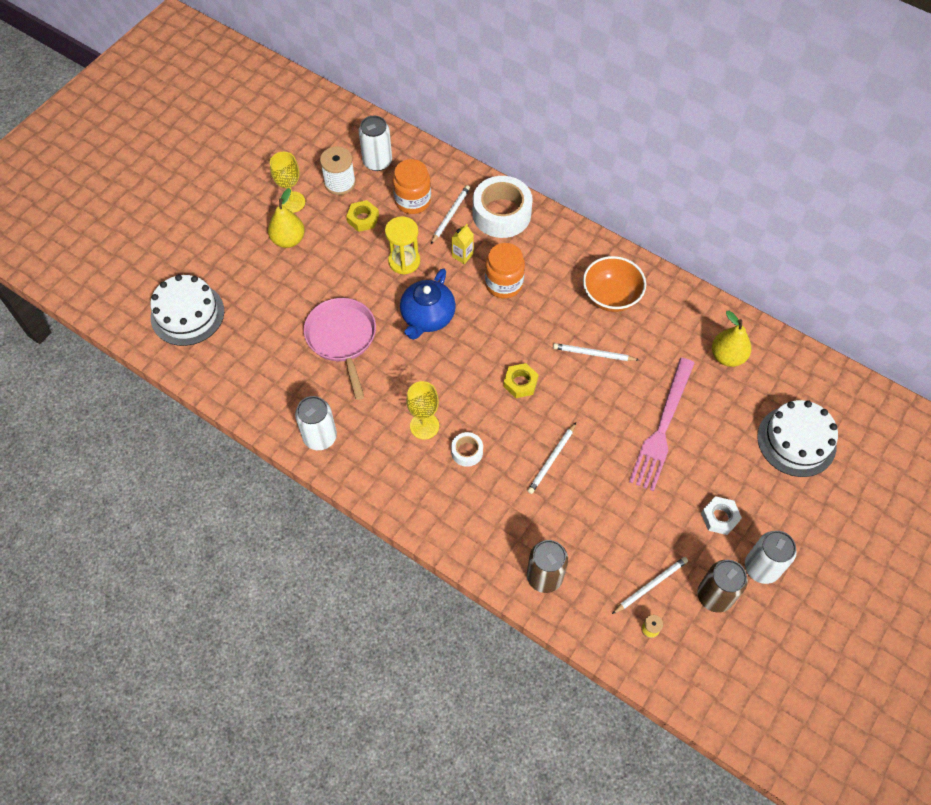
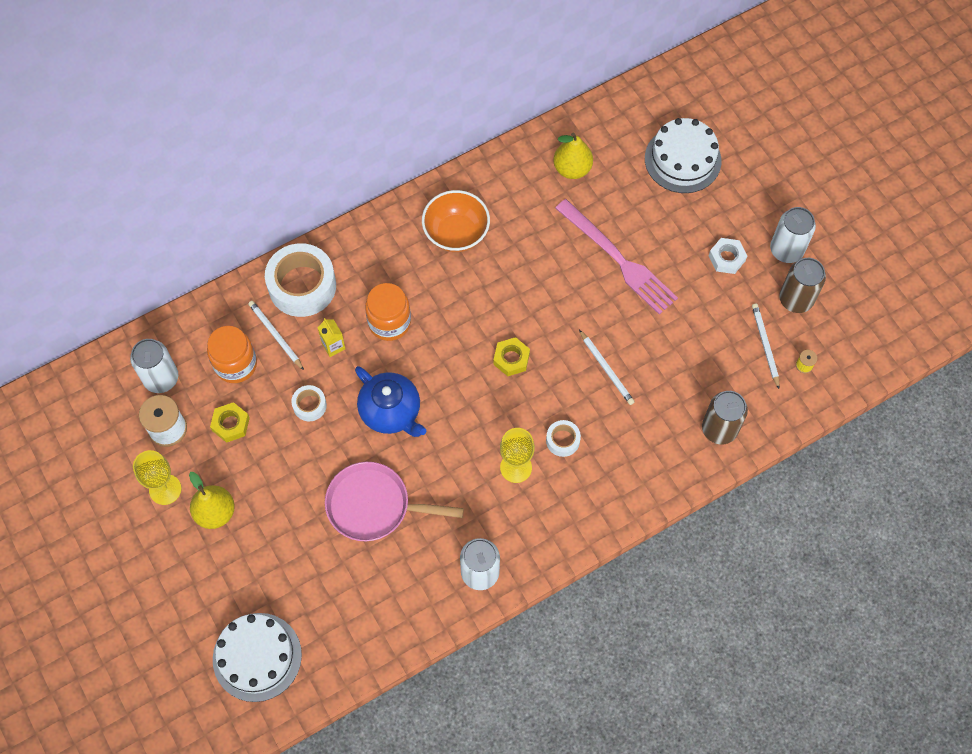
camera: 65 degrees left, 5 degrees up
yellow hourglass [385,216,420,275] -> white tape [291,385,327,421]
white pencil [553,343,639,361] -> none

